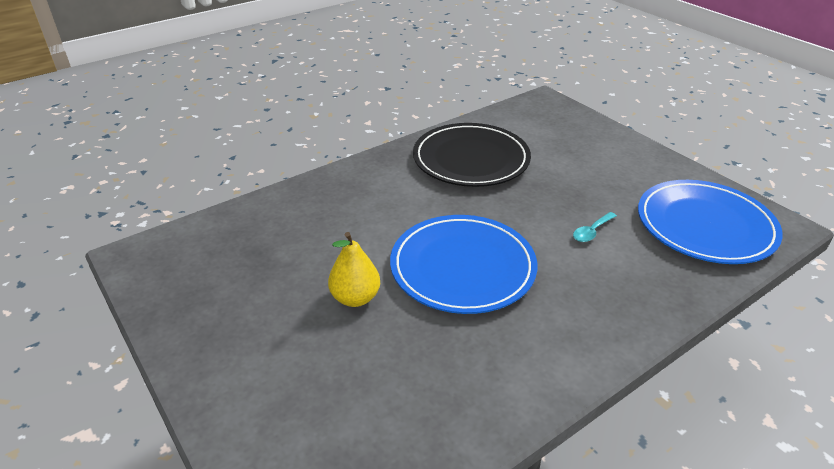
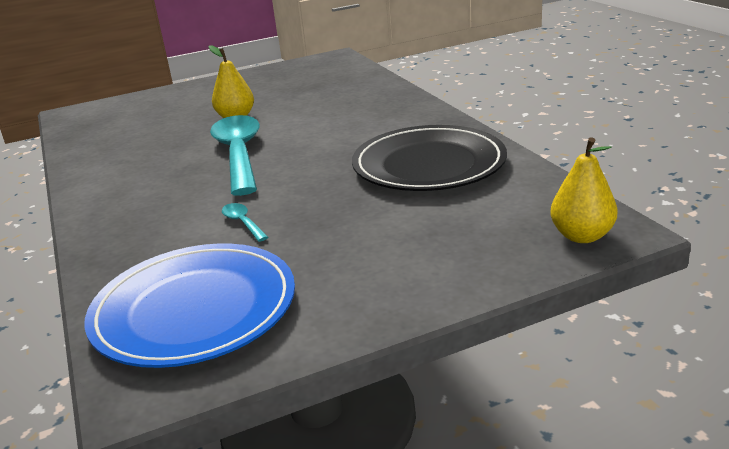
camera: 105 degrees right, 10 degrees down
blue plate [390,215,537,314] -> turquoise spoon [210,115,260,196]
none -> yellow pear [550,137,617,243]

